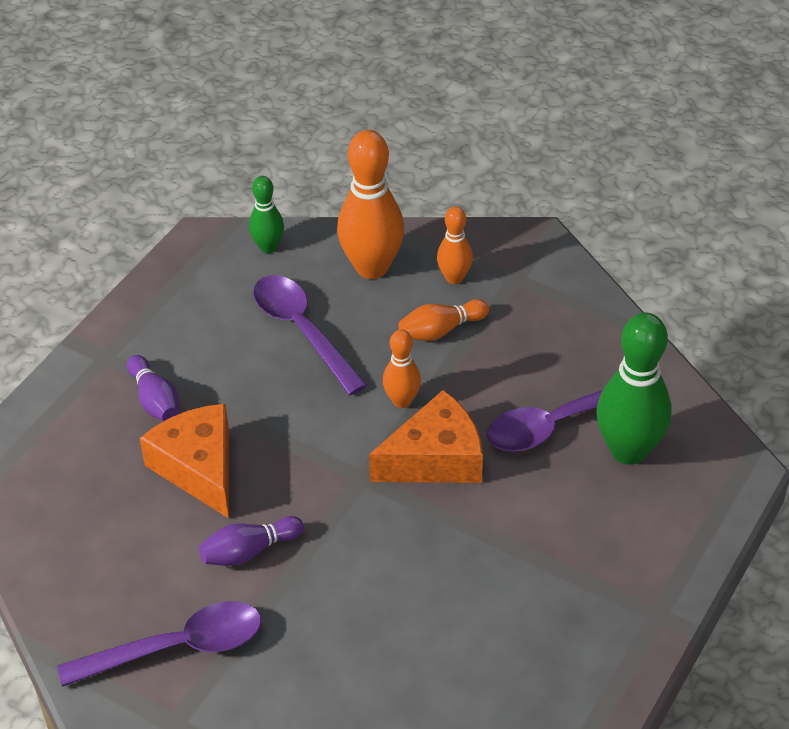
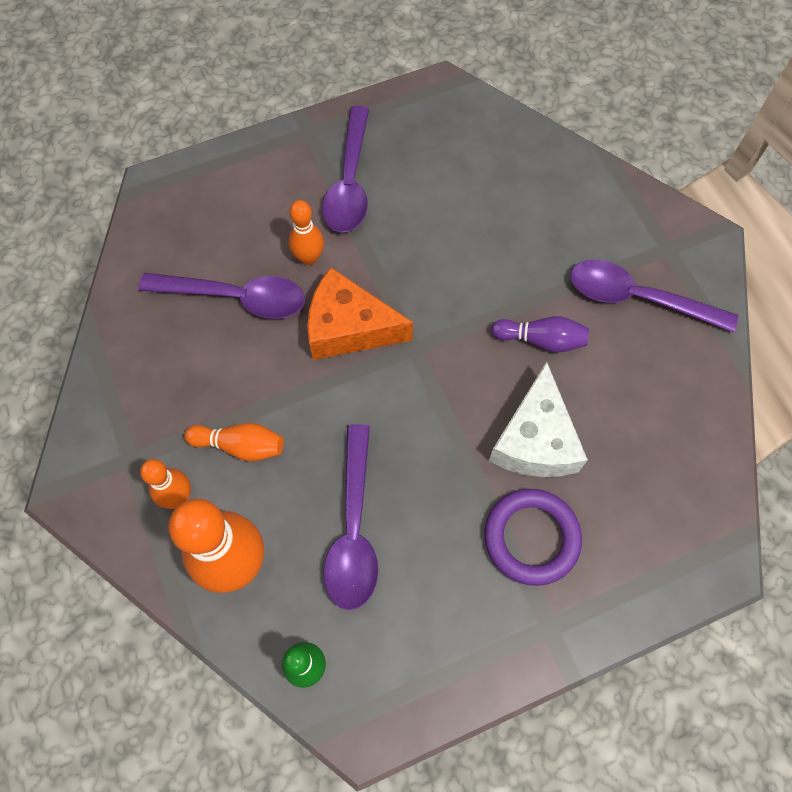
camera: 145 degrees left, 20 degrees up
purple bowling pin [127,355,180,421] -> purple ring [484,489,582,586]
orange cheese [140,404,229,518] -> white cheese [489,362,588,477]
orange bowling pin [383,329,421,408] -> orange bowling pin moved to [289,200,324,265]
green bowling pin [597,312,672,465] -> none
none -> purple spoon [322,106,369,233]

